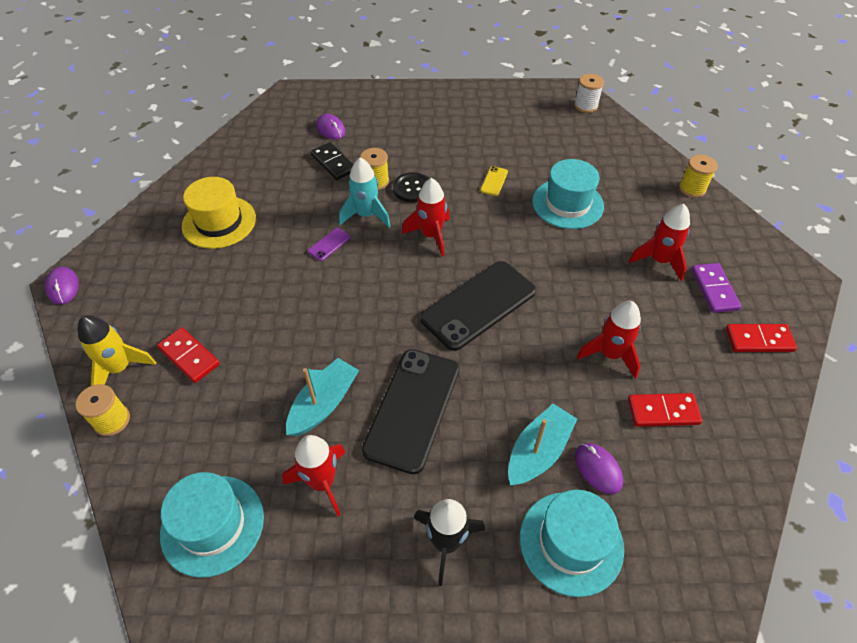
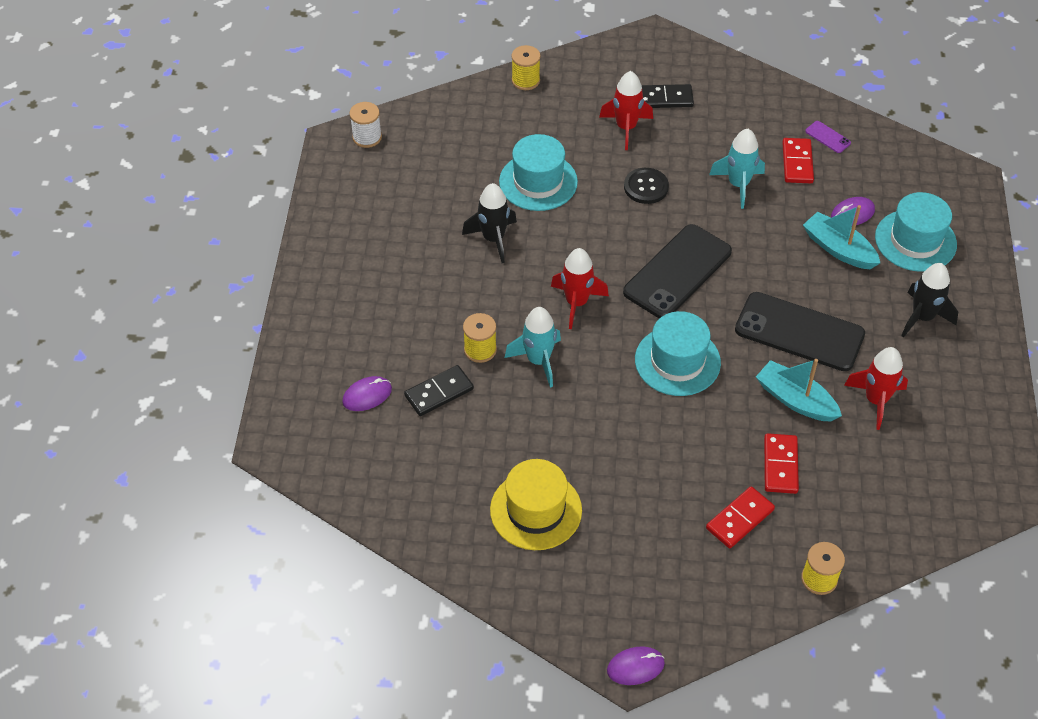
camera: 85 degrees left, 0 degrees up
yellow rocket [78,315,156,386] -> none
turquoise hat [160,472,264,578] -> turquoise hat moved to [635,311,721,396]
purple phone [308,228,350,261] -> purple phone moved to [805,121,851,153]
black button [393,172,430,203] -> black button moved to [624,168,669,204]
black phone [420,261,536,351] -> black phone turned 75 degrees clockwise [623,224,732,319]
yellow phone [480,166,508,196] -> black rocket [462,183,517,263]
red rocket [577,301,641,379] -> turquoise rocket [709,129,765,209]
purple domino [691,263,741,313] -> black domino [642,84,694,108]
red domino [726,324,797,352] -> red domino moved to [764,433,799,494]

